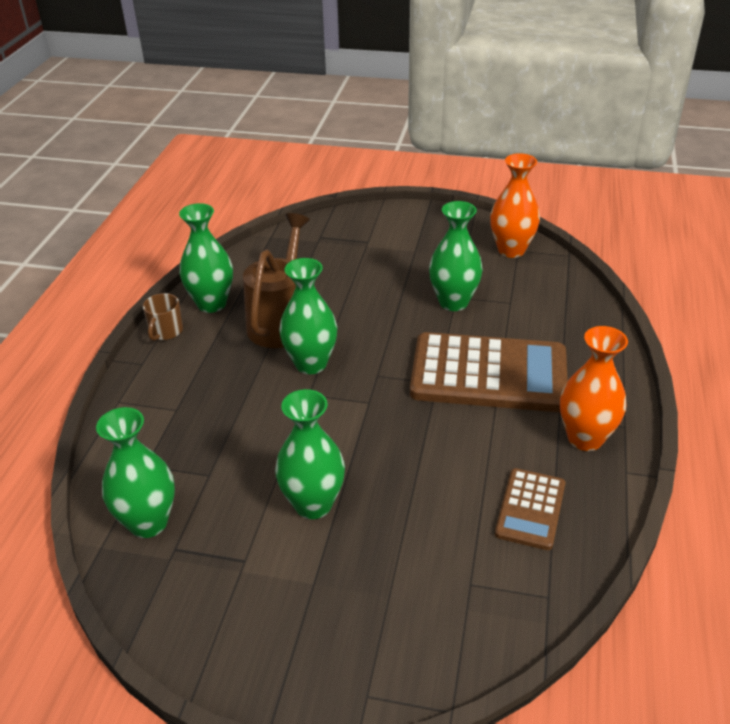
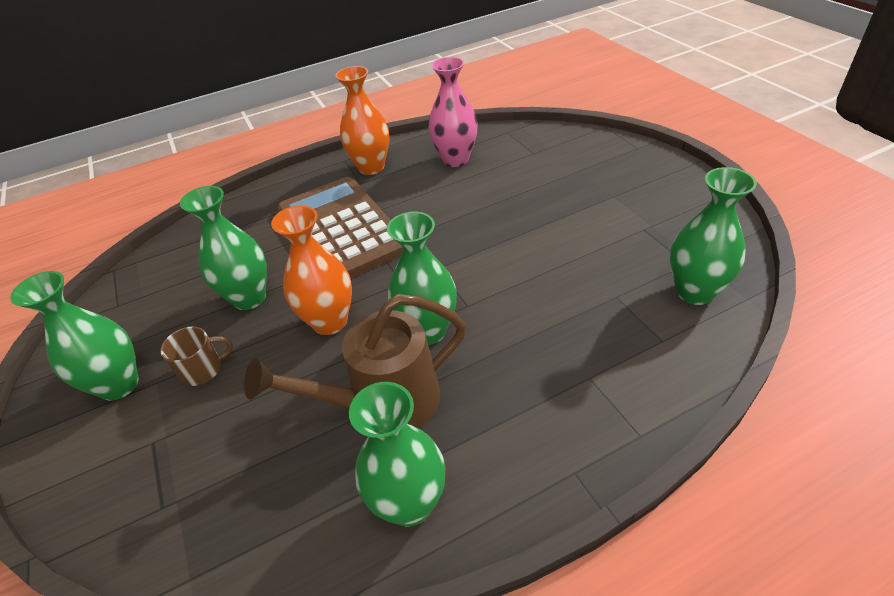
camera: 125 degrees left, 5 degrees up
brown mug [143,293,183,341] -> brown mug moved to [160,327,233,386]
green vase [275,389,345,519] -> green vase moved to [10,271,138,401]
orange vase [490,153,540,258] -> orange vase moved to [271,205,352,335]
brown calculator [495,468,566,550] -> pink vase [428,57,478,167]

